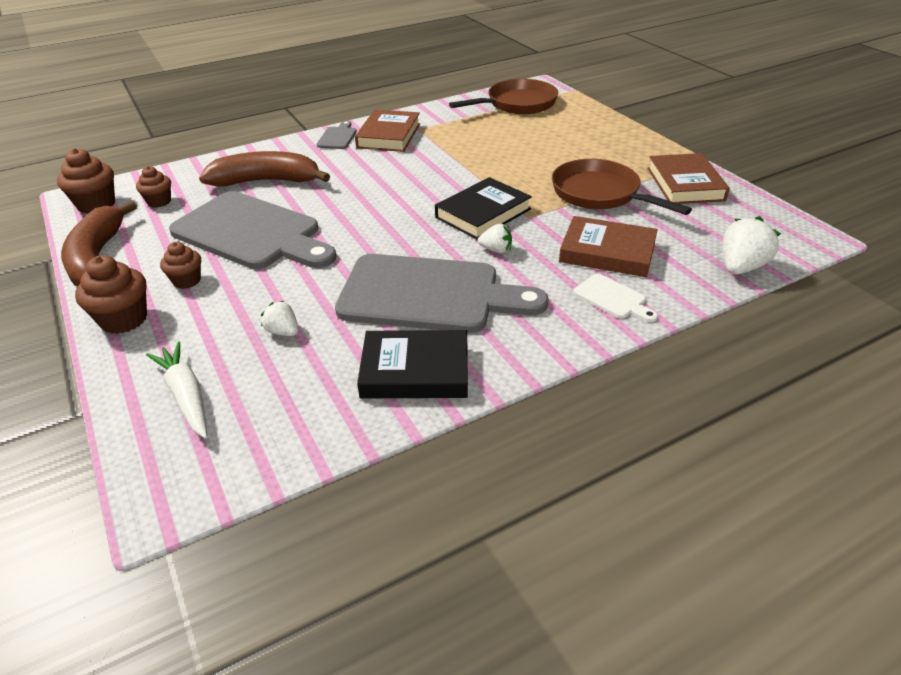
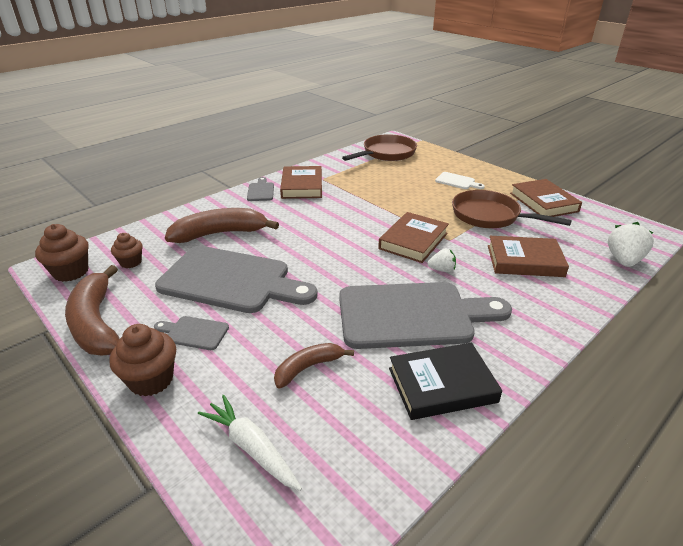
camera: 15 degrees left, 5 degrees down
brown cupcake [160,242,201,289] -> grey cutting board [154,316,229,350]
white strawberry [261,301,298,336] -> brown banana [274,343,354,388]
black book [435,177,532,240] -> brown book [378,212,449,263]
white cutting board [573,274,658,322] -> white cutting board moved to [435,172,485,189]

